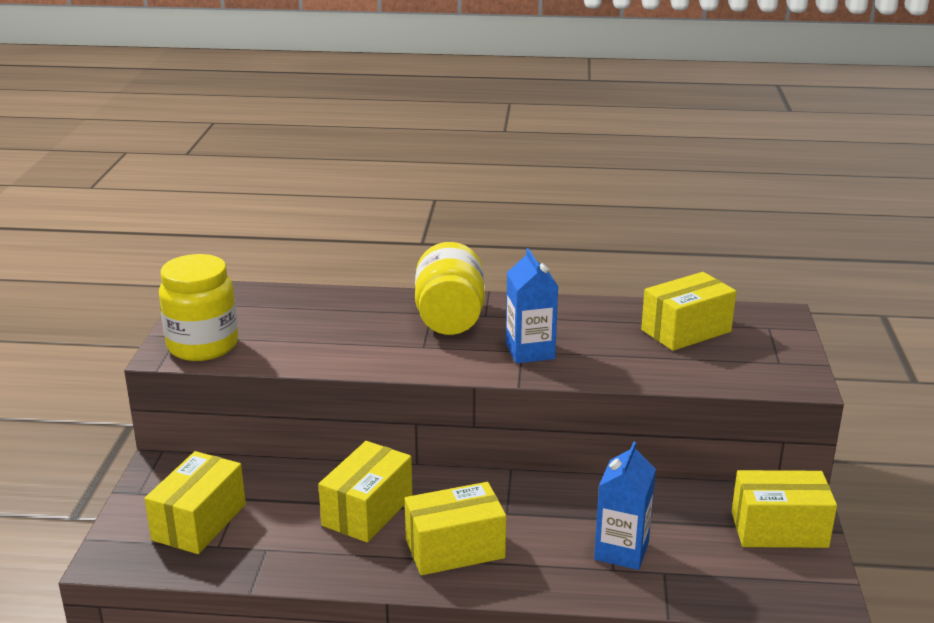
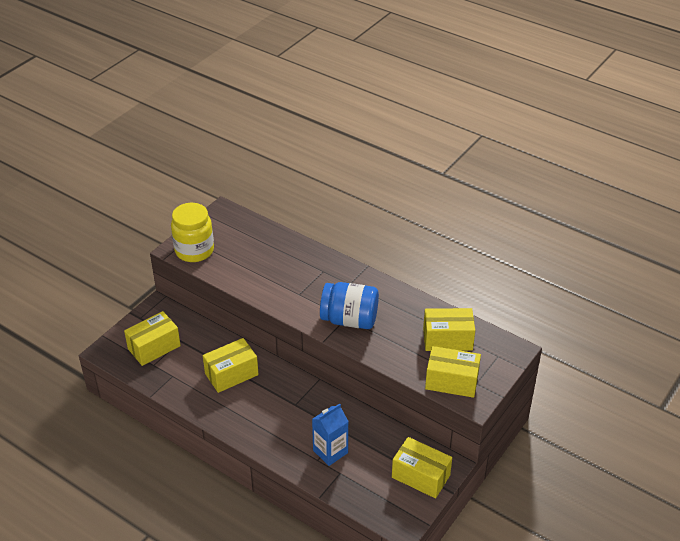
camera: 30 degrees right, 15 degrees up
yellow box [405,482,506,575] -> yellow box moved to [425,346,481,398]
yellow jar [415,242,485,335] -> none
blue carton [506,248,558,364] -> blue jar [320,282,379,329]

